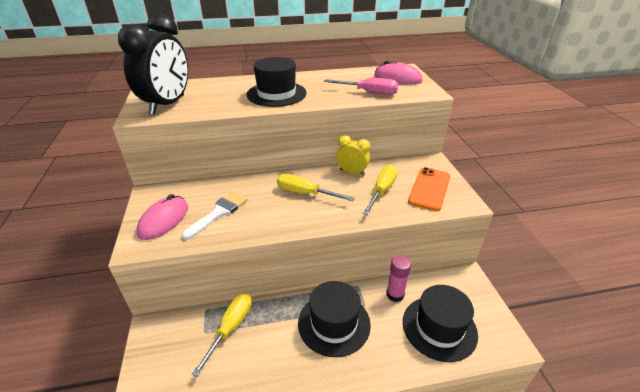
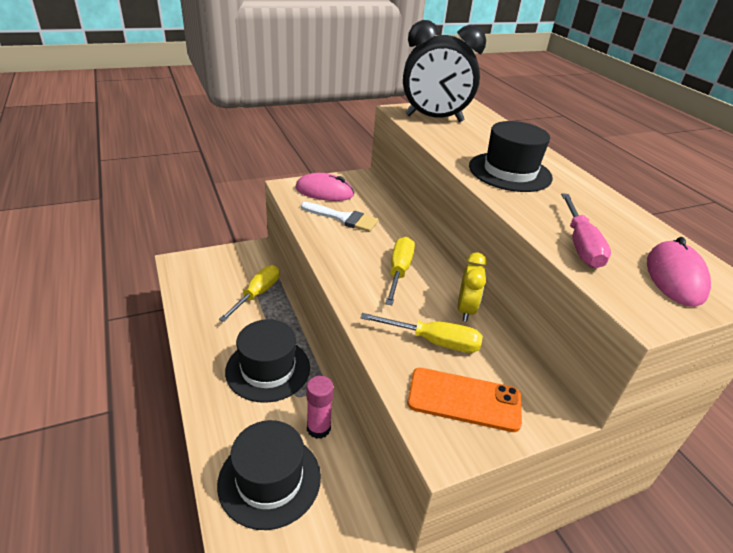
camera: 75 degrees right, 0 degrees up
yellow screwdriver [192,293,252,377] -> yellow screwdriver turned 75 degrees counterclockwise [219,265,279,322]

